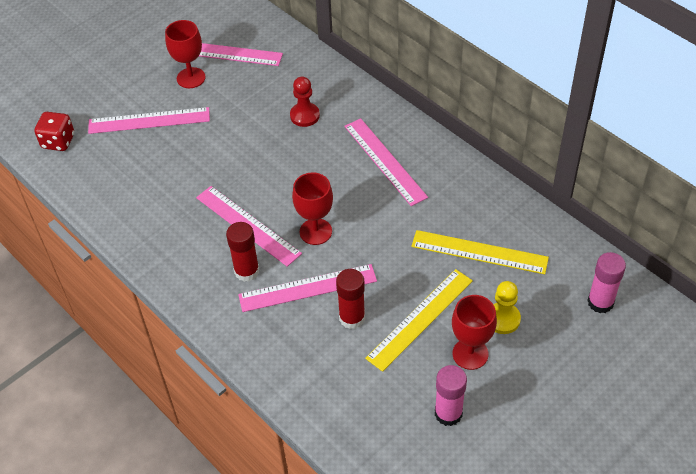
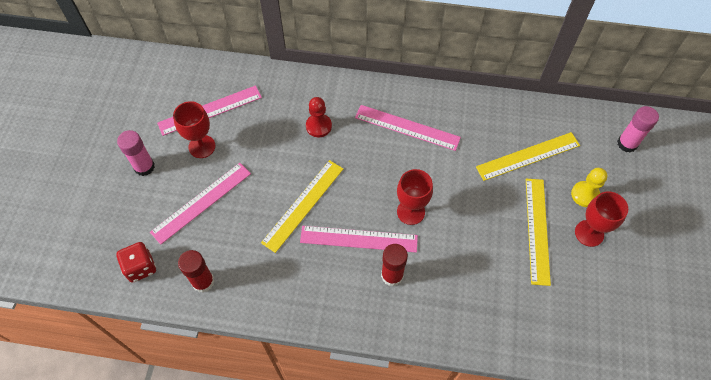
camera: 40 degrees left, 10 degrees up
pink ruler [238,264,377,312] -> none
red glue stick [336,269,365,329] -> red glue stick moved to [178,250,214,293]
pink glue stick [435,365,467,426] -> pink glue stick moved to [117,130,155,176]
none -> yellow ruler [261,160,343,253]

